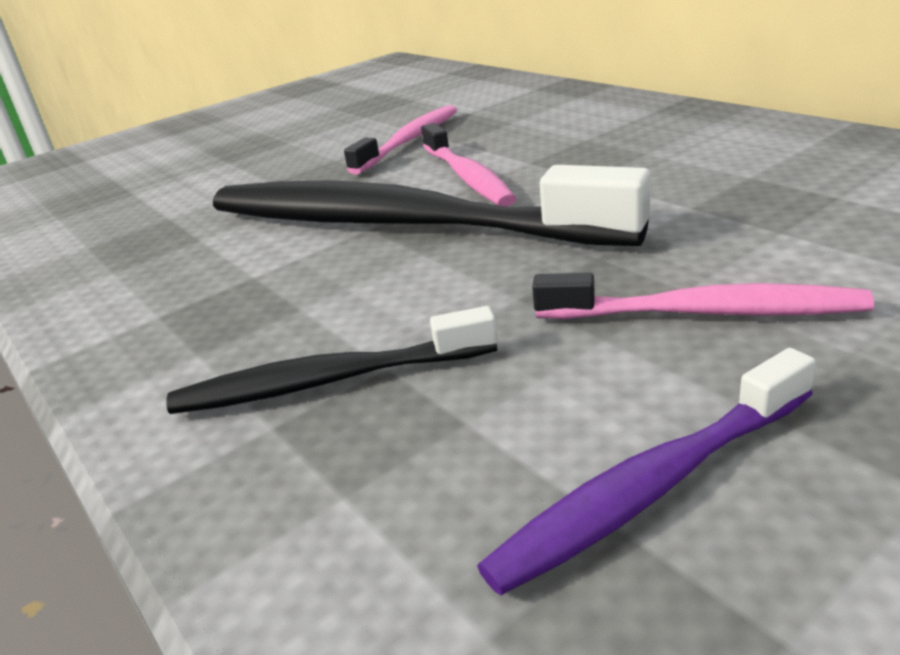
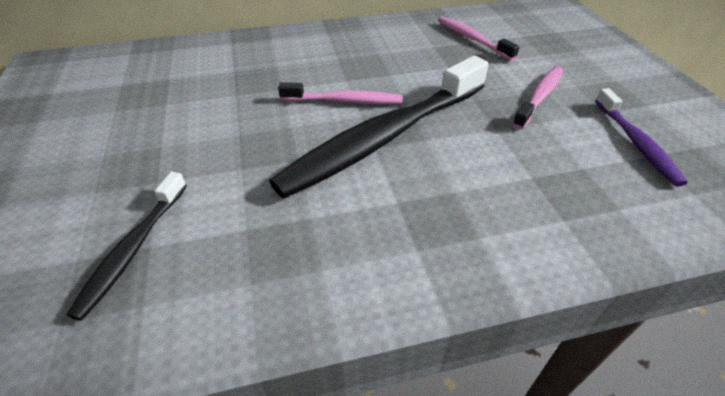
camera: 70 degrees left, 15 degrees up
black toothbrush [166,306,498,414] -> black toothbrush moved to [66,172,187,321]
pink toothbrush [344,105,457,175] -> pink toothbrush moved to [438,16,520,61]

